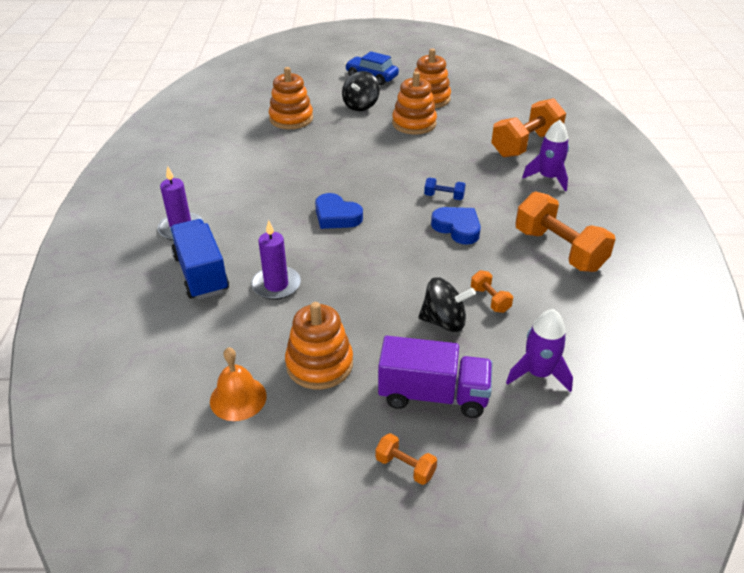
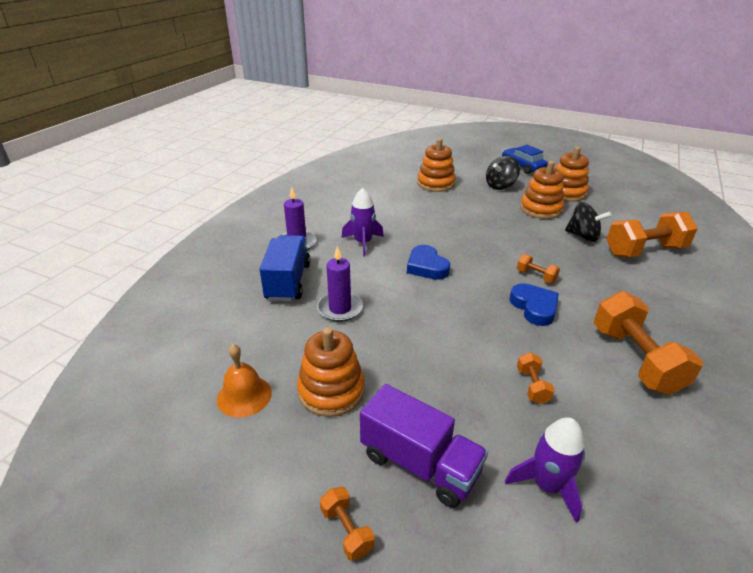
camera: 25 degrees right, 5 degrees down
black spinning top [418,277,476,332] -> black spinning top moved to [565,202,612,242]
blue dumbbell [424,178,466,200] -> orange dumbbell [517,254,560,283]
purple rocket [522,120,569,191] -> purple rocket moved to [341,188,384,257]

